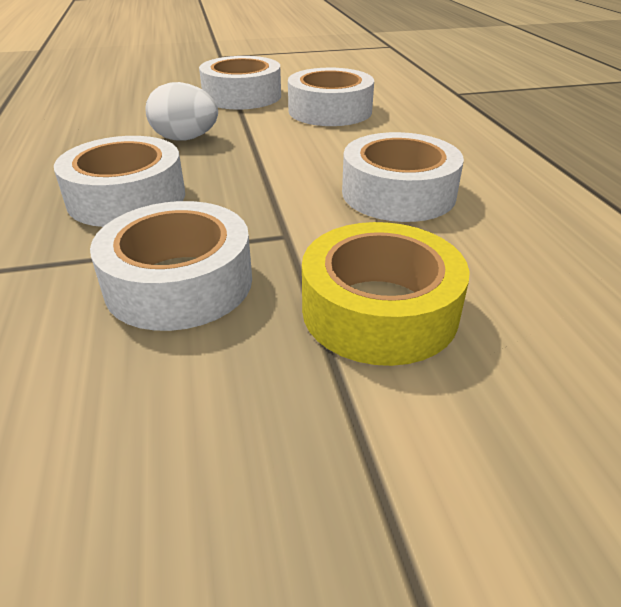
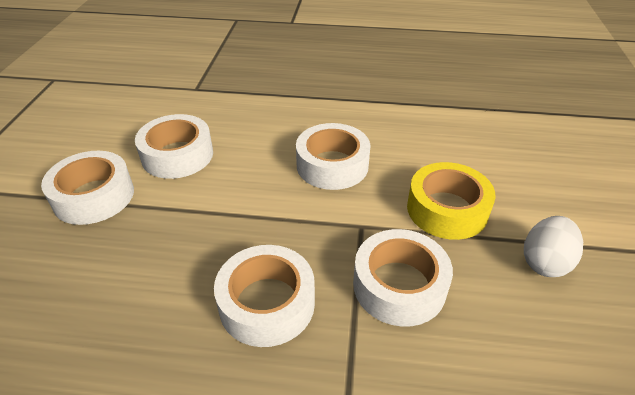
camera: 70 degrees left, 5 degrees up
white egg [146,82,218,141] -> white egg moved to [524,216,583,277]

